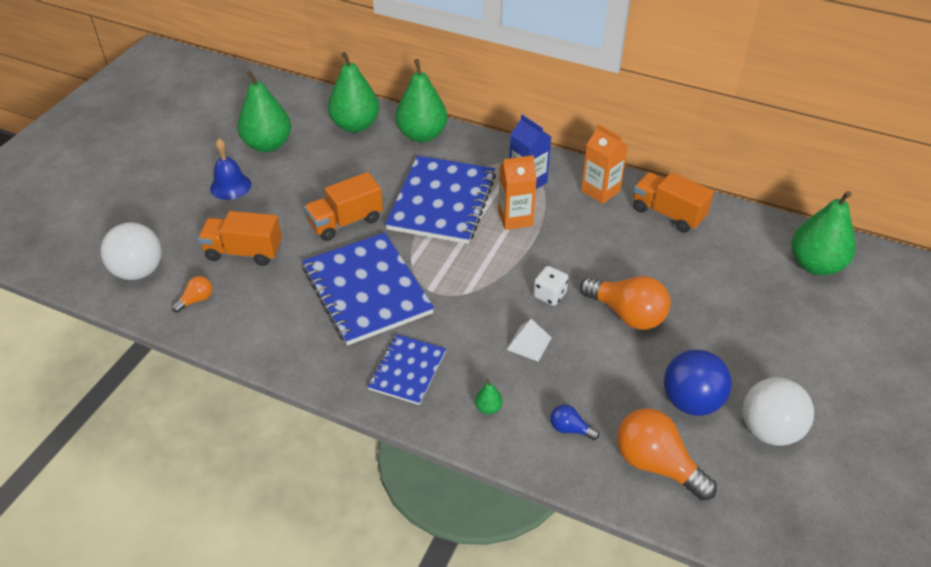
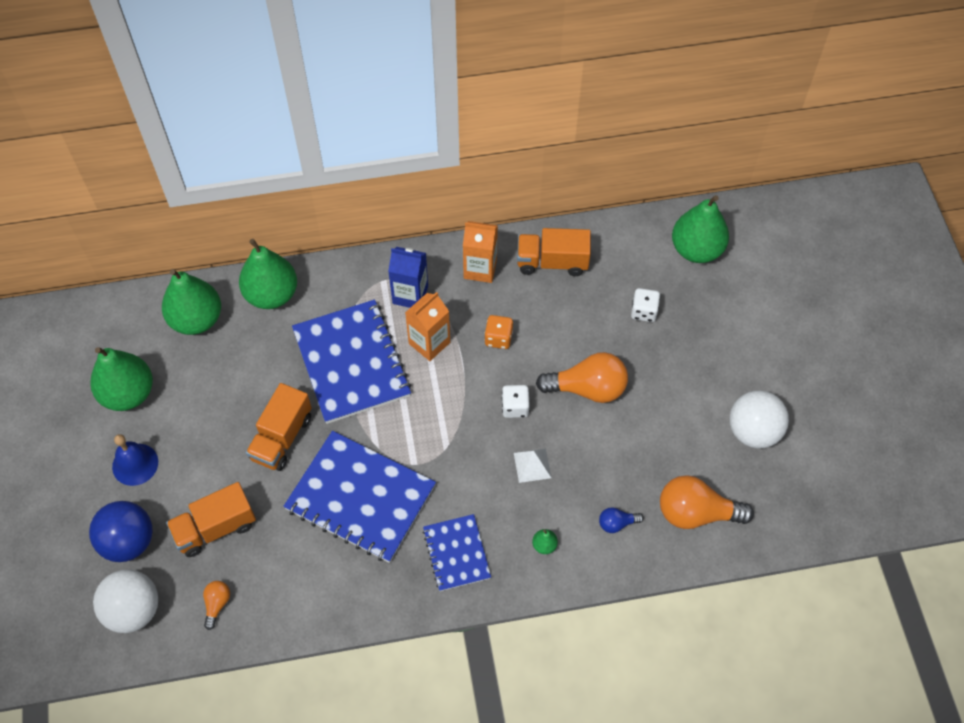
camera: 35 degrees left, 15 degrees up
blue ball [664,350,732,416] -> blue ball moved to [89,501,153,562]
none -> orange dice [485,315,513,349]
none -> white dice [631,288,660,322]

